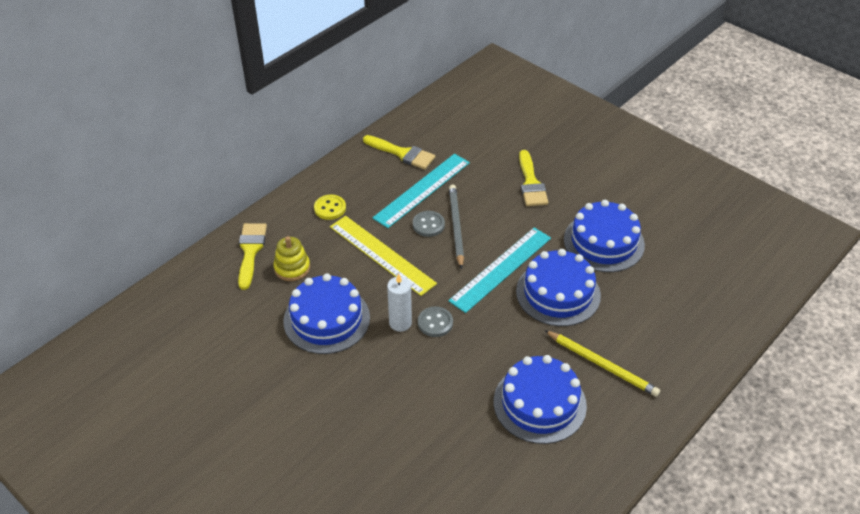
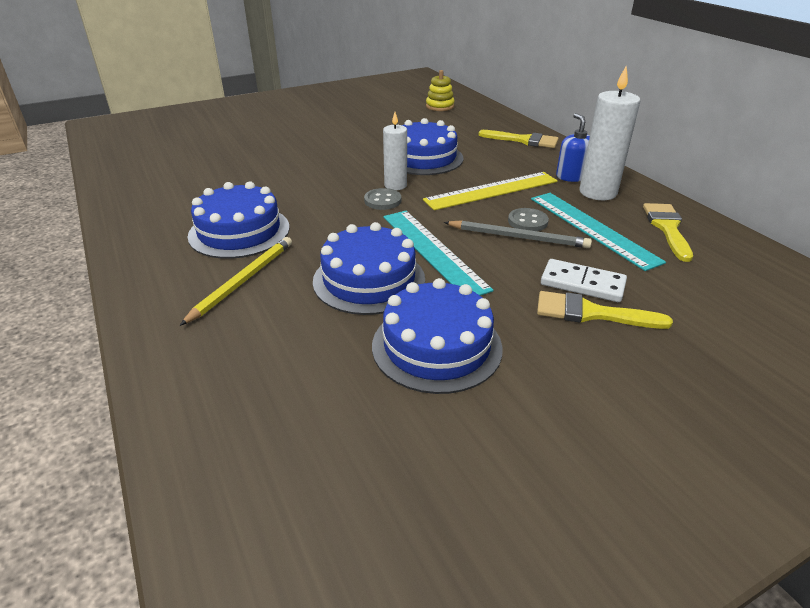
camera: 110 degrees right, 10 degrees down
yellow stacking toy [273,236,310,281] -> yellow stacking toy moved to [426,70,455,111]
yellow button [314,195,346,220] -> blue soap dispenser [556,113,590,182]
yellow brush [363,135,435,170] -> yellow brush turned 135 degrees clockwise [643,203,693,262]
yellow pencil [544,330,660,397] -> yellow pencil turned 150 degrees clockwise [180,237,292,326]
none -> white domino [541,259,627,302]
none -> white candle [579,66,640,200]

